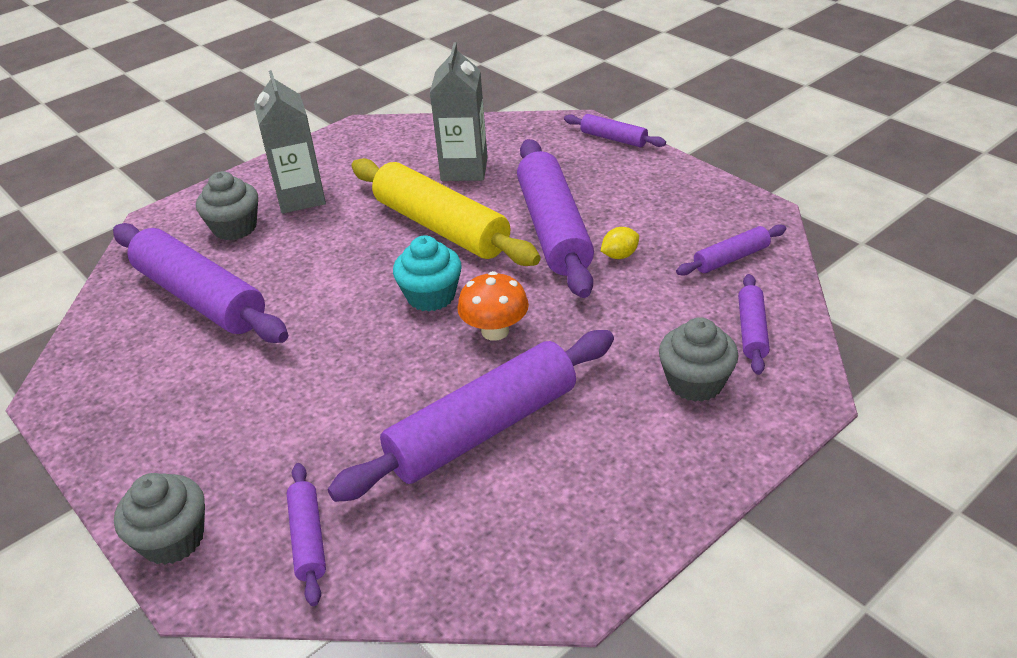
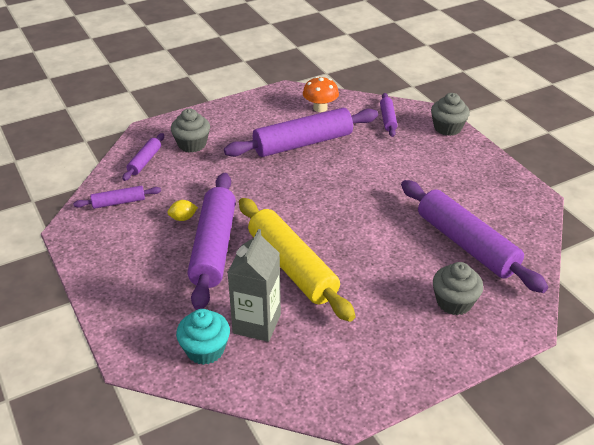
camera: 170 degrees left, 0 degrees up
grey carton [254,70,326,214] -> none
turquoise cupcake [393,236,462,312] -> turquoise cupcake moved to [176,309,230,365]
orange mushroom [457,271,529,341] -> orange mushroom moved to [303,76,339,112]
purple rolling pin [564,114,666,147] -> none

